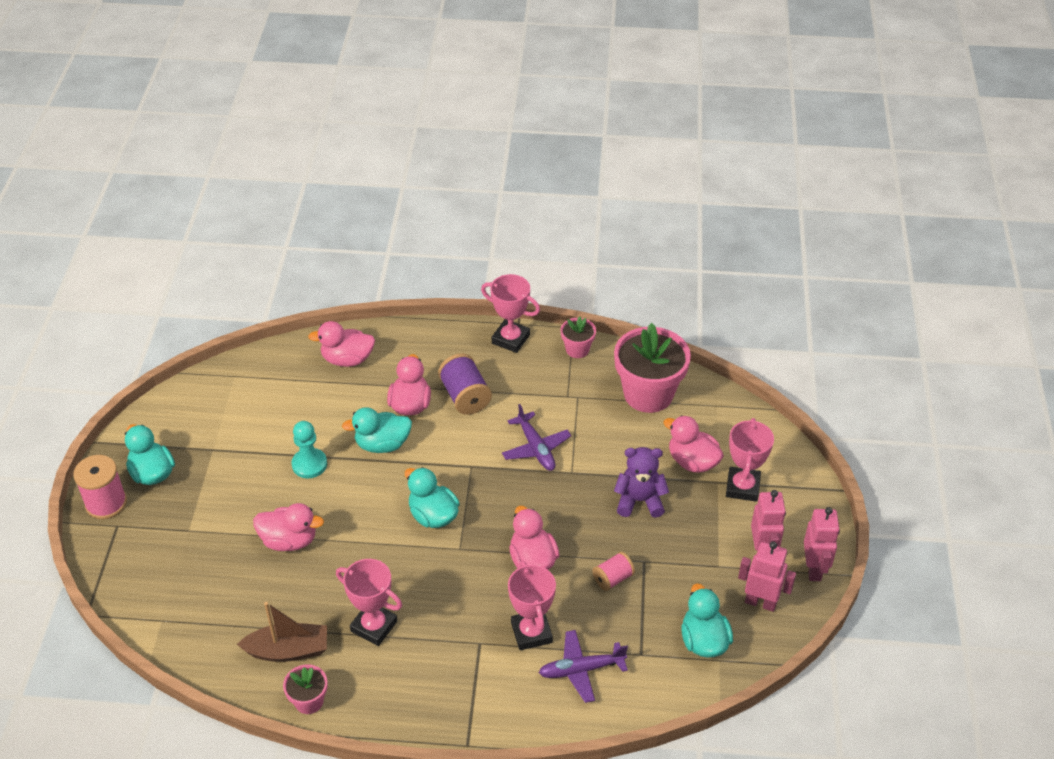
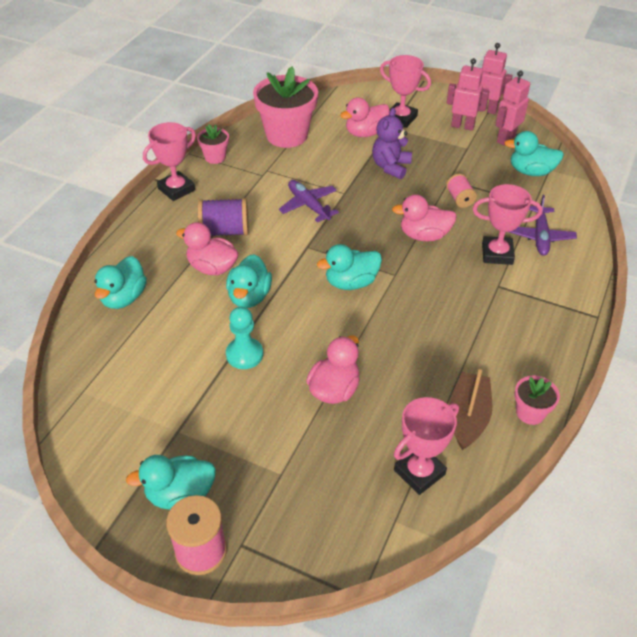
camera: 70 degrees left, 0 degrees up
pink duck [308,321,375,367] -> turquoise duck [94,256,147,309]
pink trophy [336,559,402,646] -> pink trophy moved to [394,397,459,495]
purple plane [502,404,571,471] -> purple plane turned 120 degrees counterclockwise [279,180,339,223]

